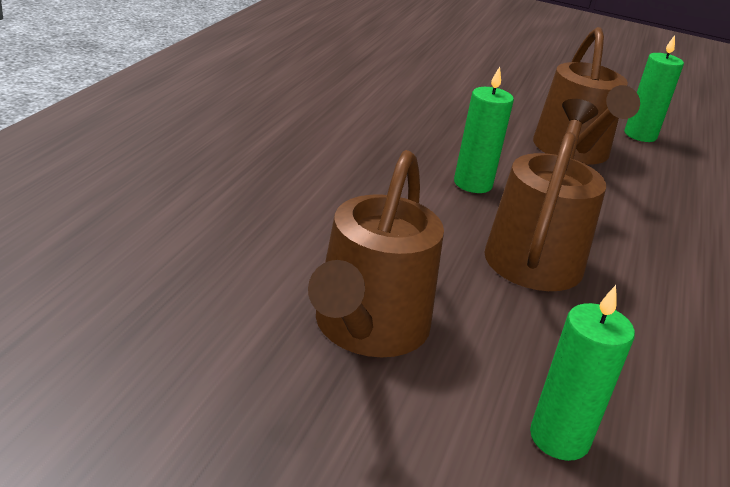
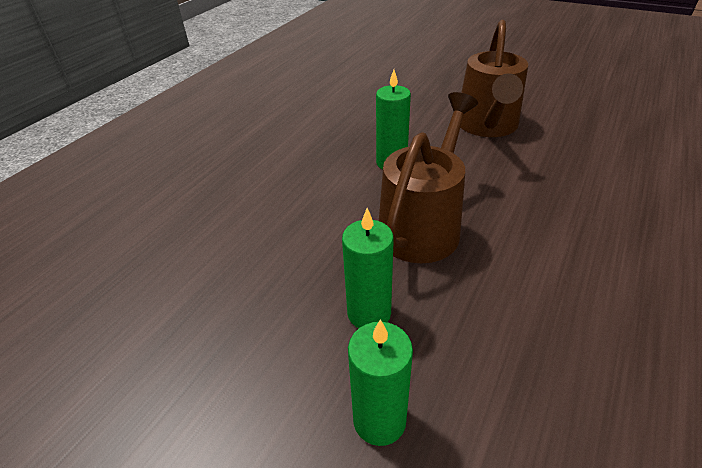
camera: 15 degrees right, 10 degrees up
brown watering can [308,150,444,357] -> none
green candle [624,35,684,142] -> green candle moved to [342,208,394,328]

